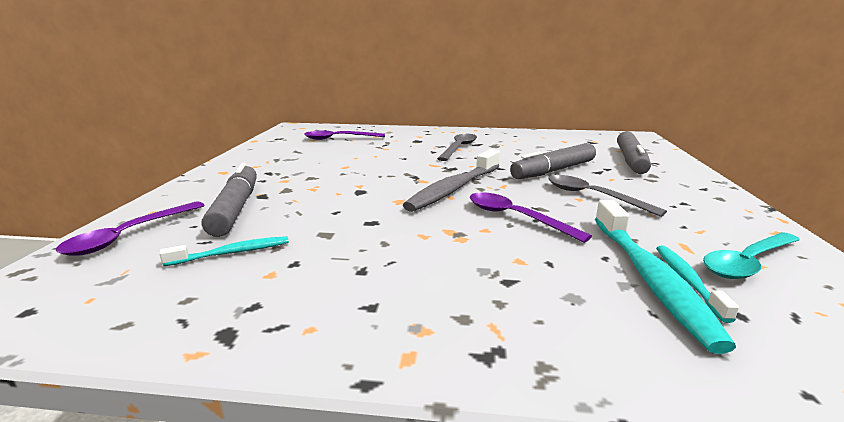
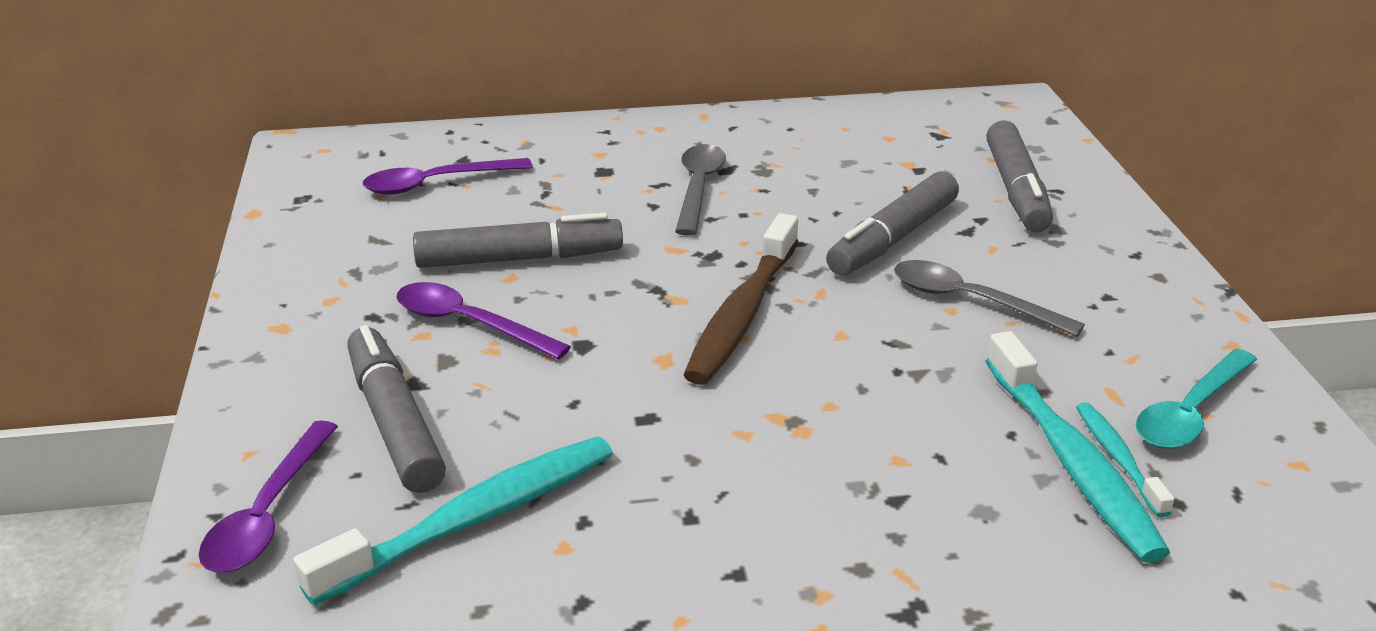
camera: 15 degrees left, 10 degrees up
turquoise toothbrush [159,236,289,266] -> turquoise toothbrush [293,436,613,605], size x1.89
grey toothbrush [403,149,500,212] -> brown toothbrush [684,213,798,385]
purple spoon [470,192,592,243] -> purple spoon moved to [396,282,571,360]
none -> grey marker [413,213,623,268]

